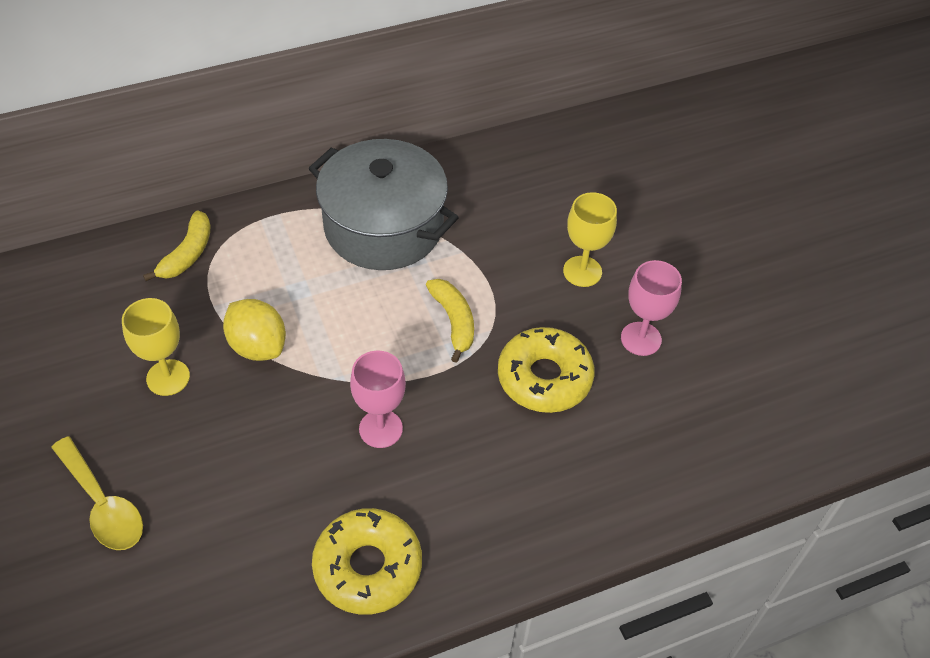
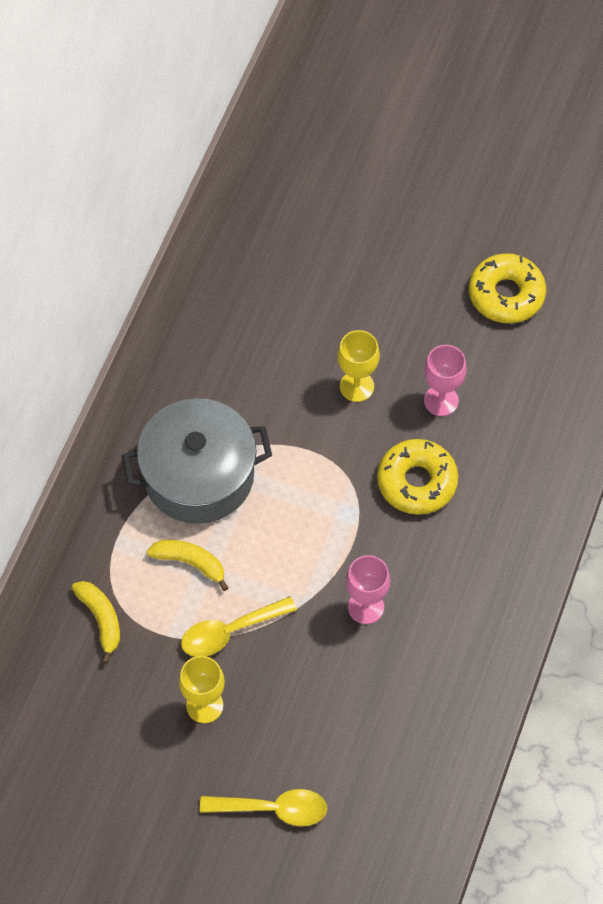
camera: 45 degrees left, 10 degrees up
yellow lemon [223,299,286,361] -> yellow spoon [181,596,297,657]
yellow donut [312,508,422,615] -> yellow donut moved to [469,253,546,323]
yellow banana [426,279,474,363] -> yellow banana moved to [147,540,229,591]

